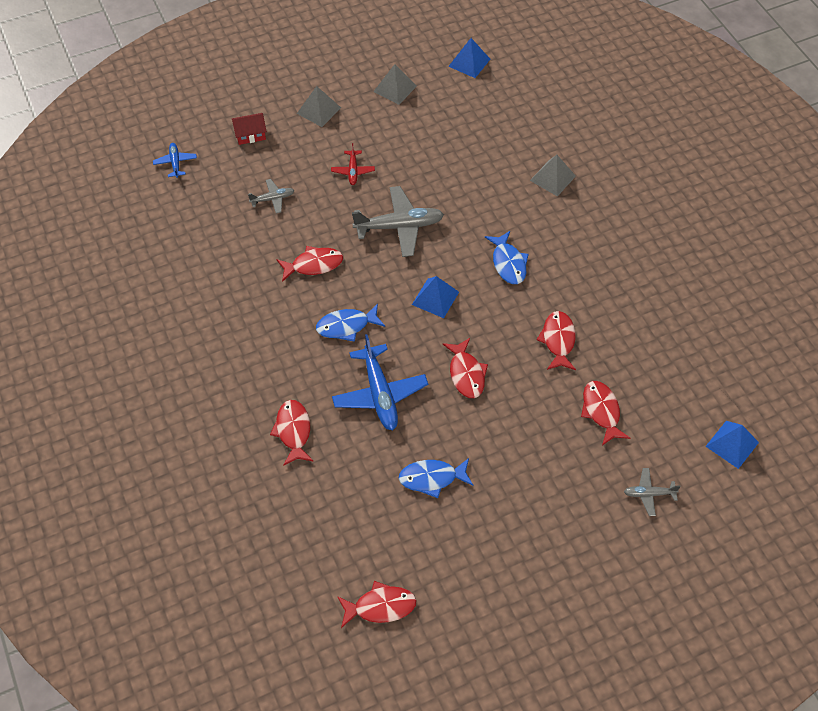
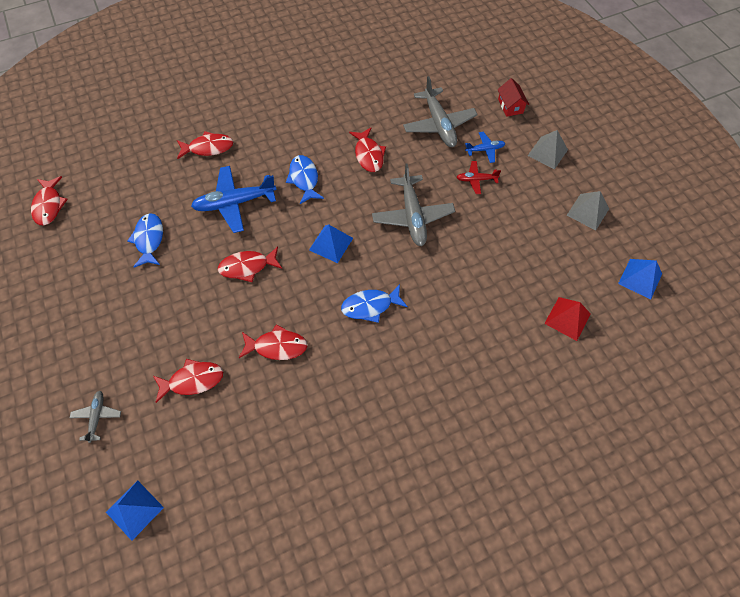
camera: 90 degrees right, 5 degrees up
blue plane [153,143,197,178] -> blue plane moved to [465,132,506,163]
grey plane [248,179,295,213] -> grey plane [403,76,478,147], size x1.94
grey pyramid [530,155,576,197] -> none
none -> red pyramid [544,297,591,341]

